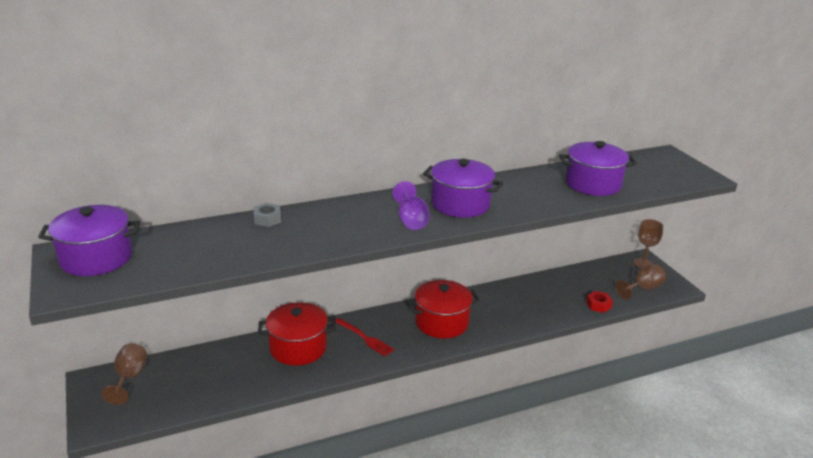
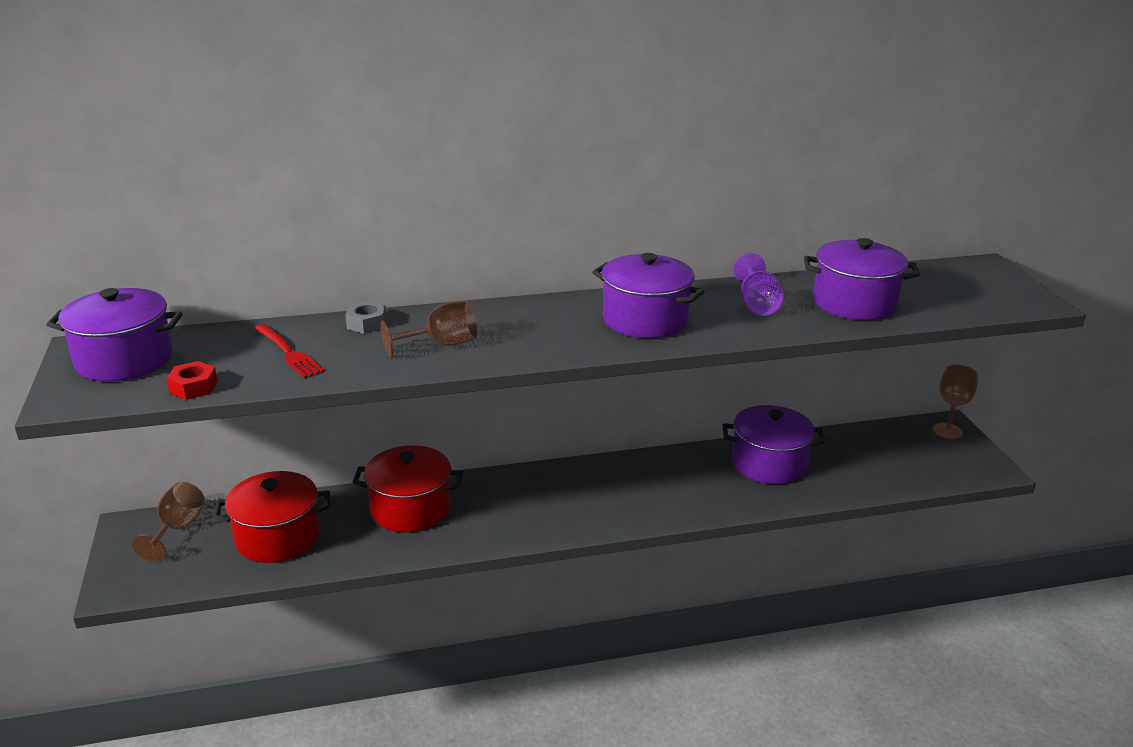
camera: 10 degrees right, 0 degrees up
red fork [335,318,394,356] -> red fork moved to [254,324,325,378]
purple goblet [393,181,430,230] -> purple goblet moved to [733,253,784,316]
red pot [407,280,480,338] -> red pot moved to [213,471,330,563]
red nut [586,291,613,313] -> red nut moved to [166,361,218,400]
brown goblet [616,264,666,300] -> brown goblet moved to [380,301,477,357]
none -> purple pot [723,405,825,484]

